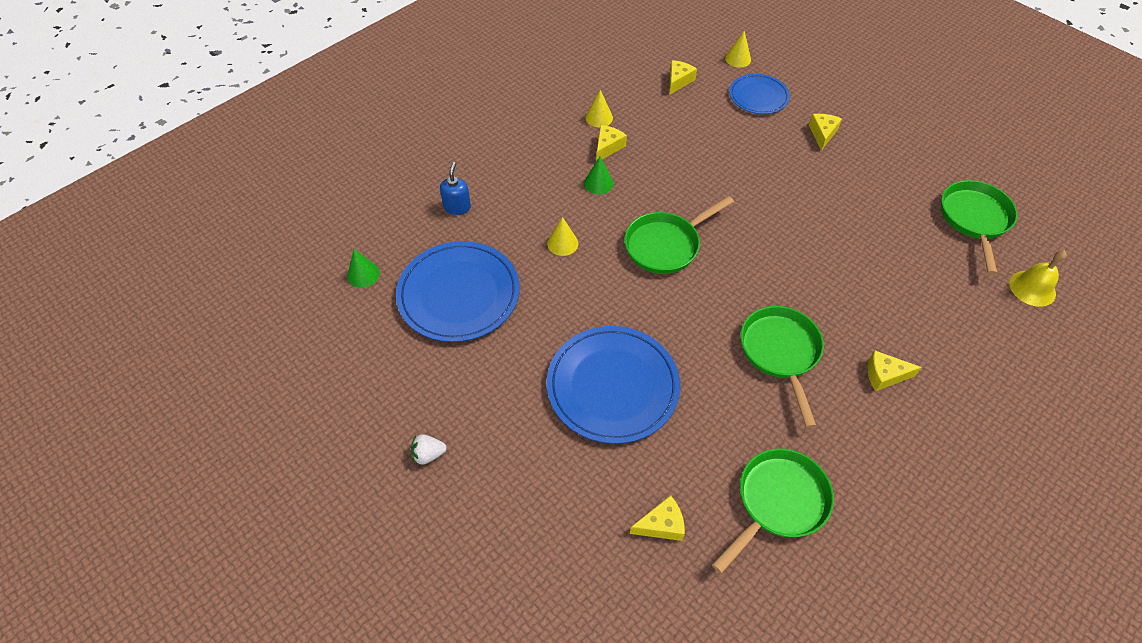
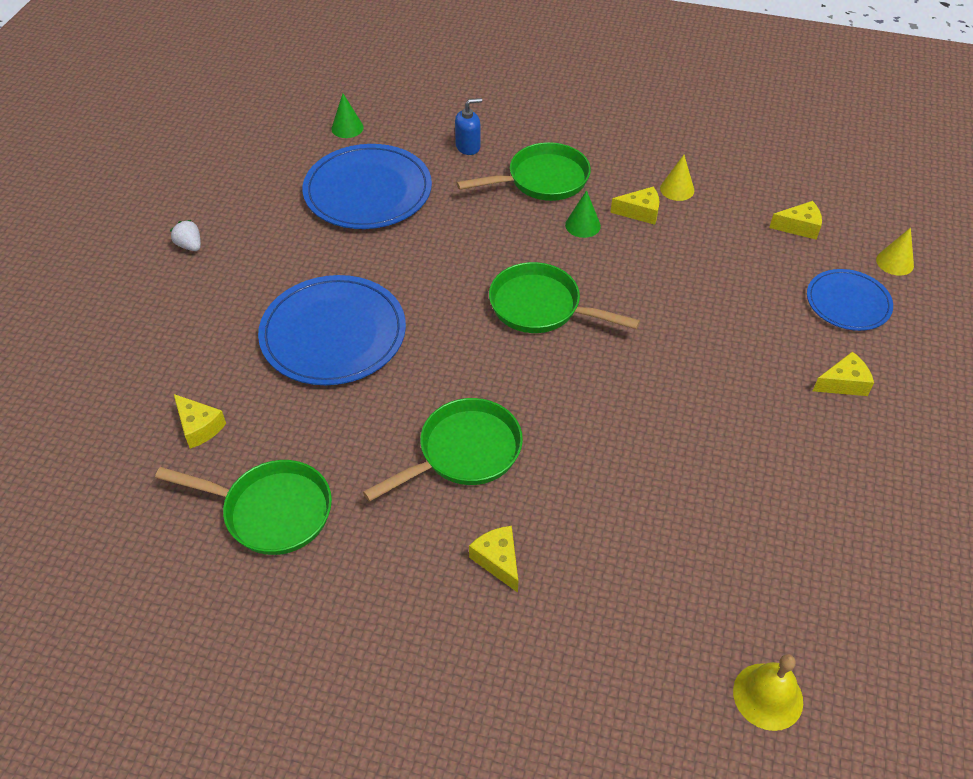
camera: 60 degrees right, 5 degrees down
yellow cone [547,217,578,256] -> none
green pan [941,180,1018,275] -> green pan moved to [457,142,591,201]

